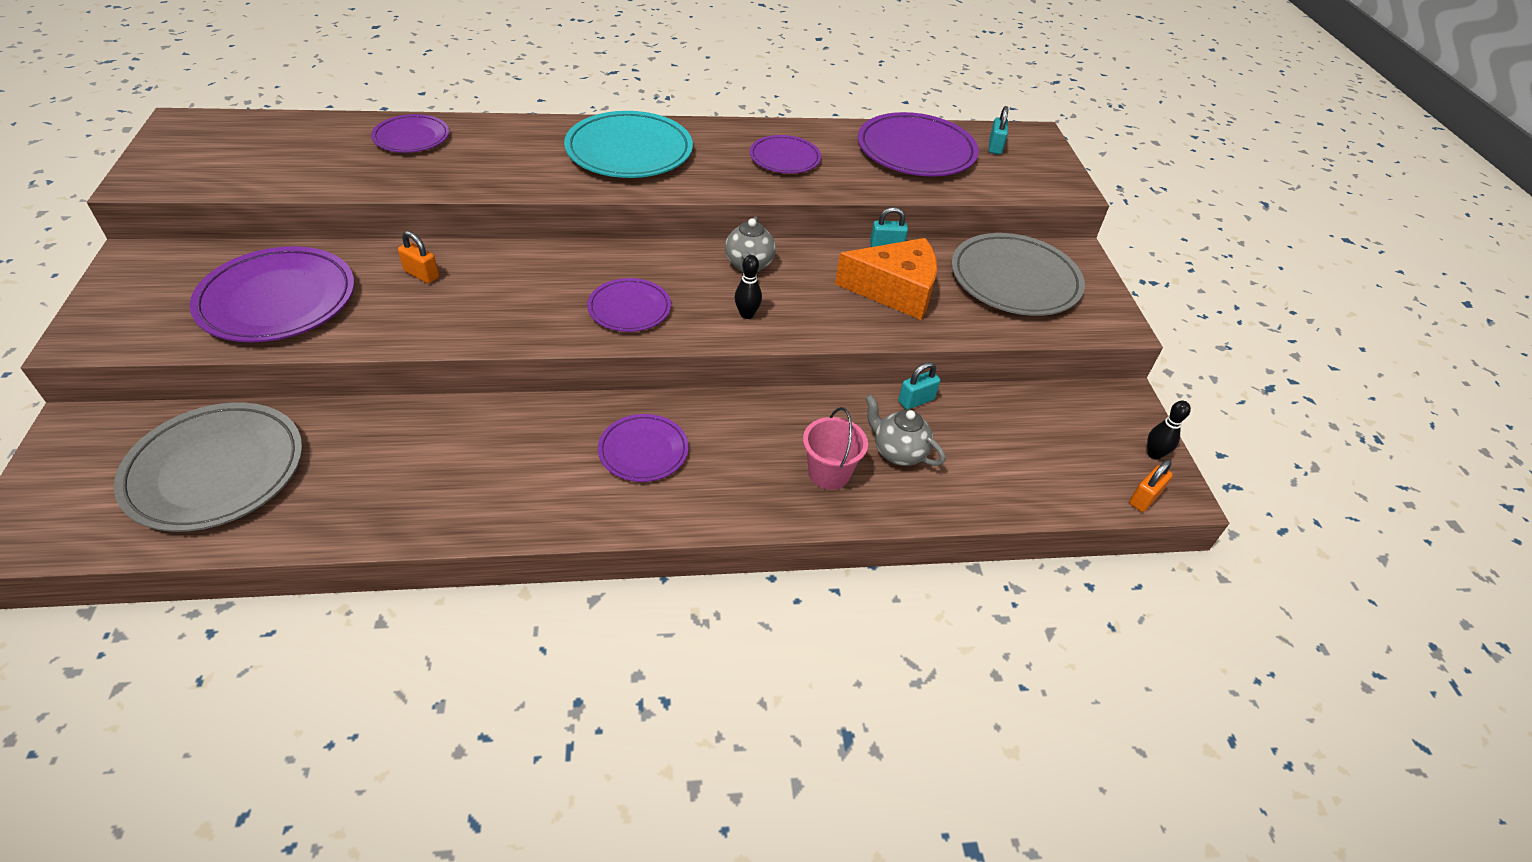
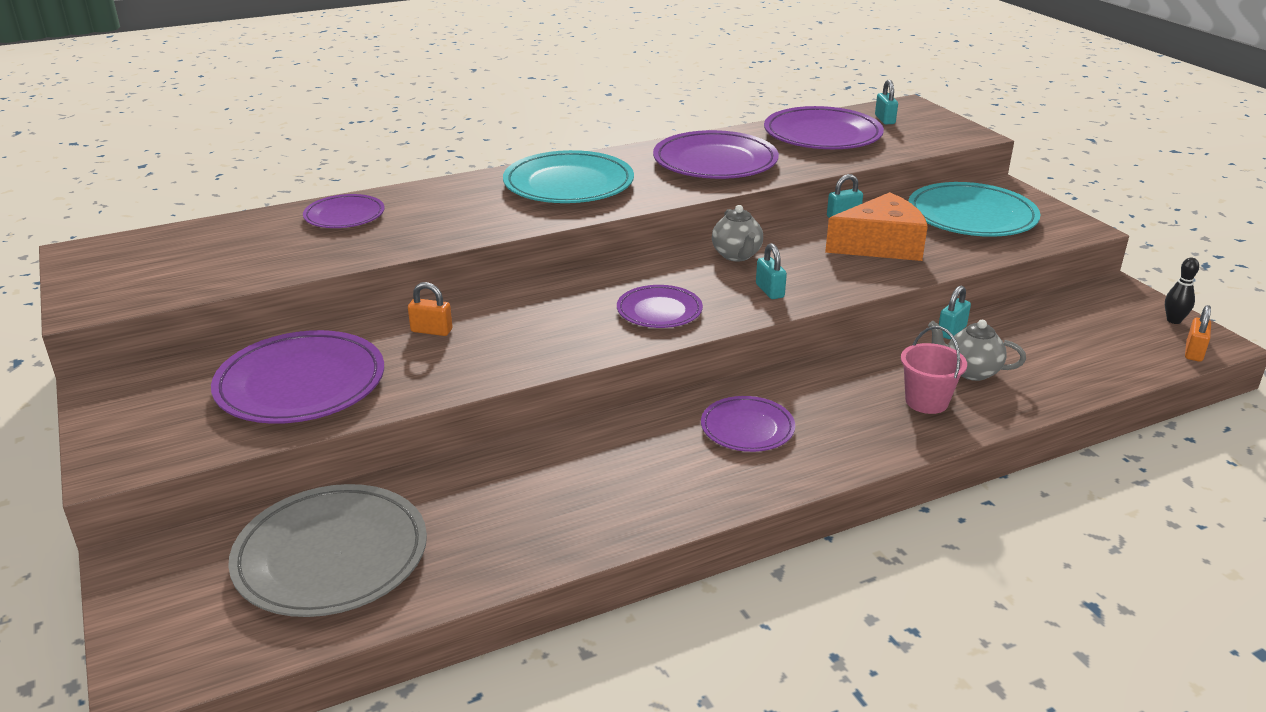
camera: 15 degrees left, 15 degrees down
black bowling pin [735,255,762,319] -> turquoise padlock [756,243,787,299]
purple plate [750,135,821,173] -> purple plate [653,130,779,179], size x1.74
grey plate [951,233,1085,316] -> turquoise plate [908,182,1041,237]

